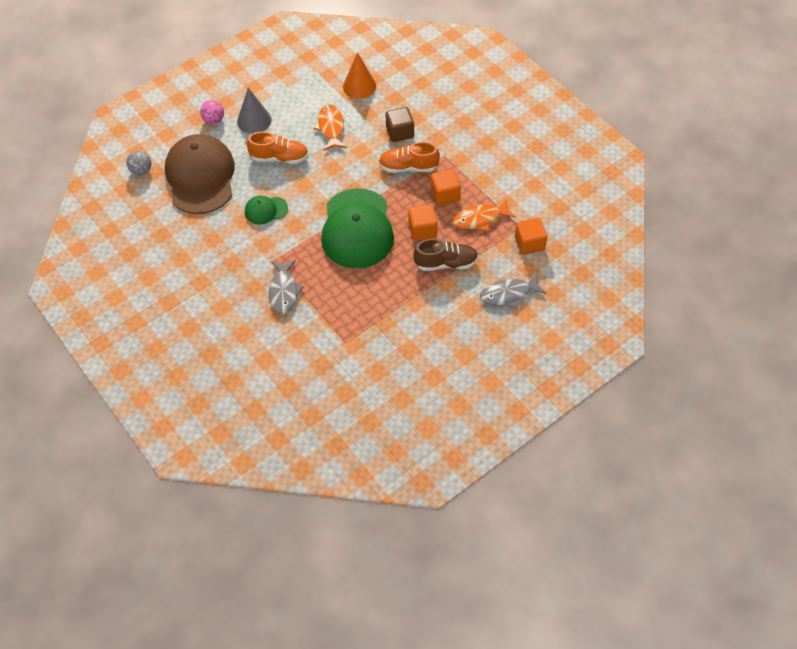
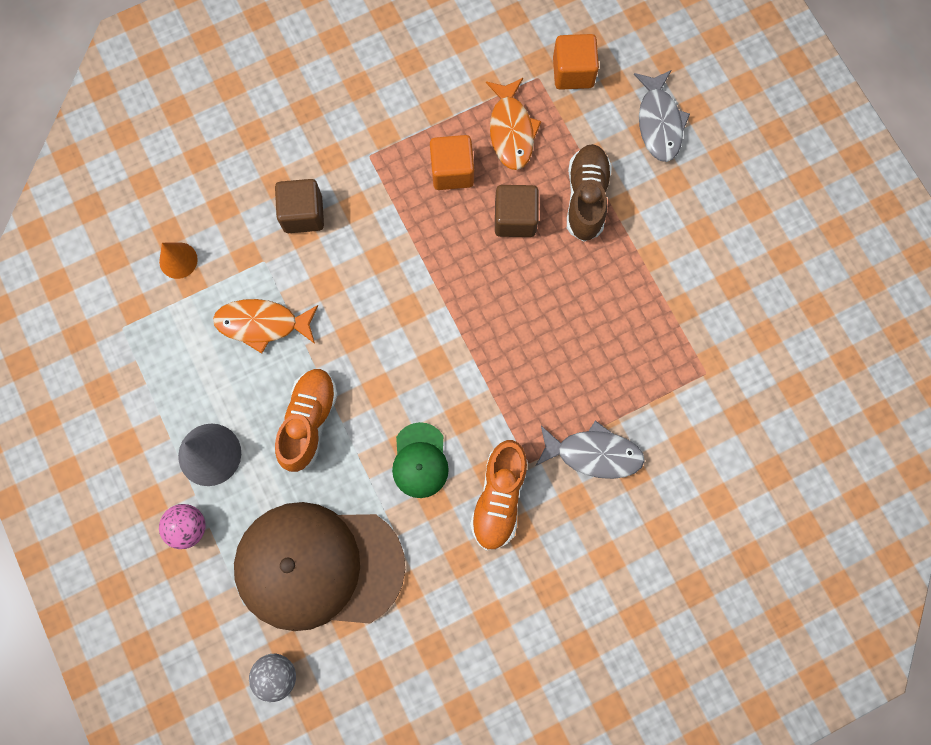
camera: 80 degrees left, 20 degrees up
green cap [321,188,394,269] -> none
orange cone [343,52,376,99] -> orange cone [159,242,198,279], size x0.63
orange shoe [378,142,440,173] -> orange shoe moved to [470,440,528,550]
orange cube [408,204,438,241] -> brown cube [495,185,539,237]

